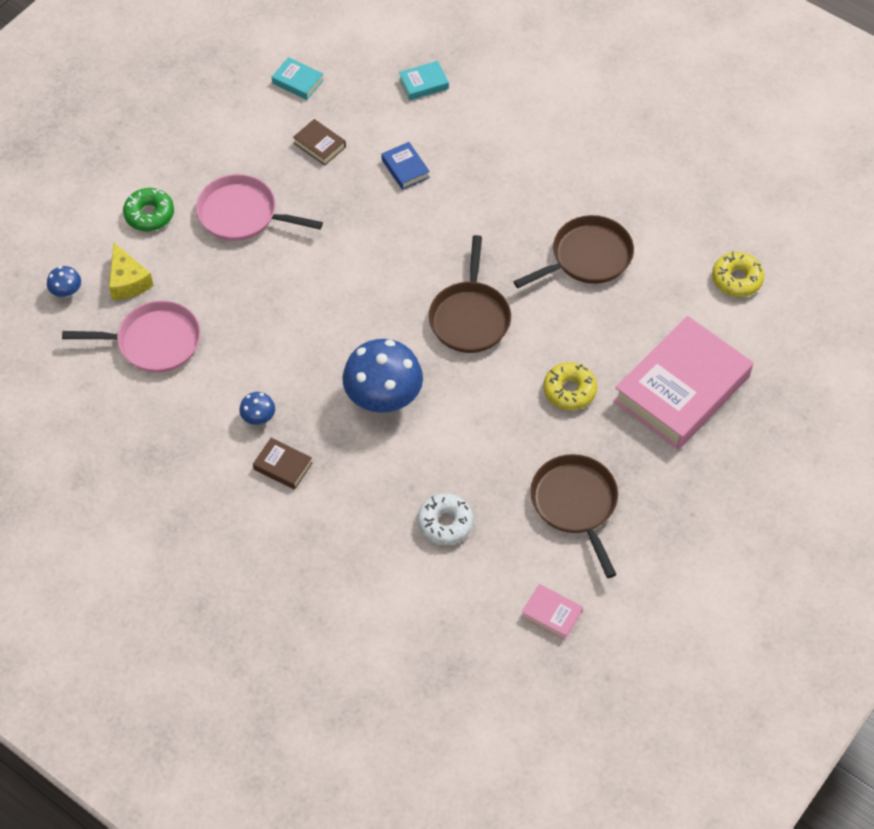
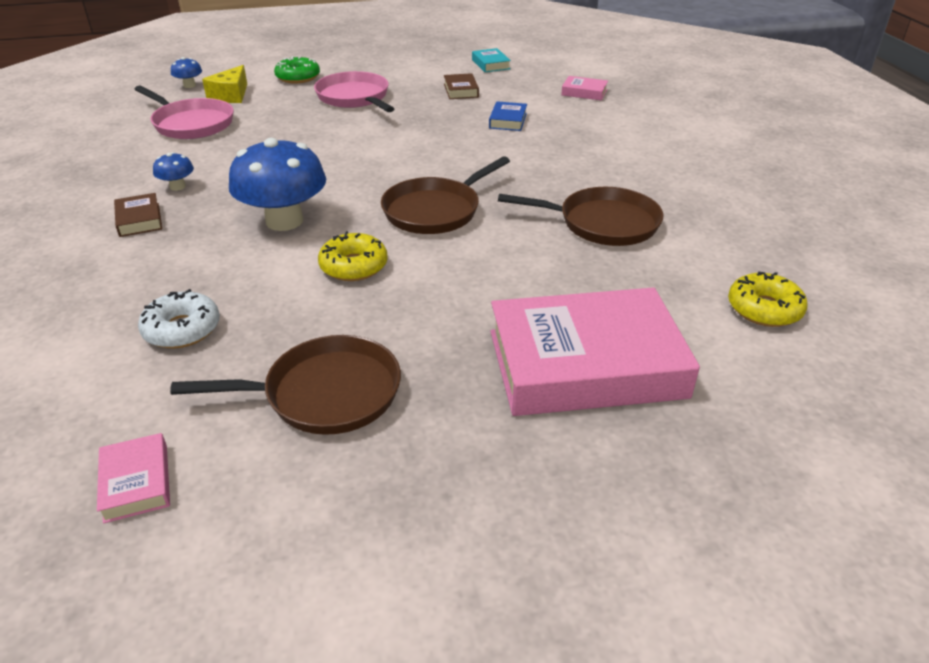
camera: 40 degrees right, 20 degrees down
turquoise book [399,61,449,100] -> pink book [561,76,608,100]
brown pan [530,454,618,578] -> brown pan turned 60 degrees clockwise [170,335,401,435]
yellow donut [543,362,597,410] -> yellow donut moved to [318,231,388,281]

